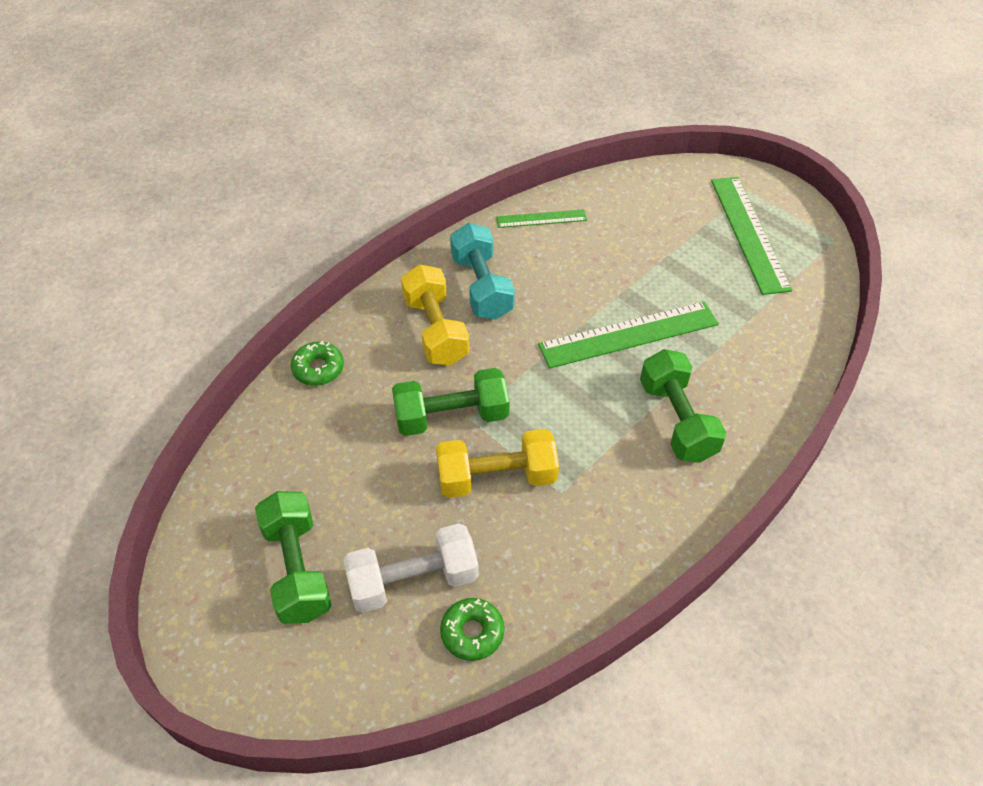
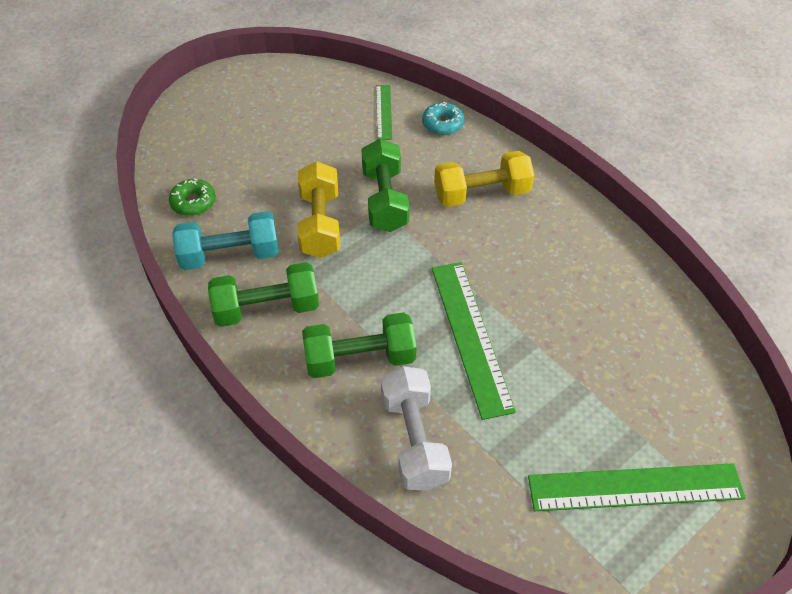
camera: 95 degrees right, 0 degrees up
green dumbbell [255,491,332,624] -> green dumbbell moved to [208,262,319,327]
green donut [291,341,344,386] -> turquoise donut [422,102,465,135]
white dumbbell [343,523,479,613] -> white dumbbell moved to [381,366,452,491]
turquoise dumbbell [450,223,515,320] -> turquoise dumbbell moved to [172,211,279,270]
green ruler [496,209,587,228] -> green ruler moved to [376,85,392,140]

